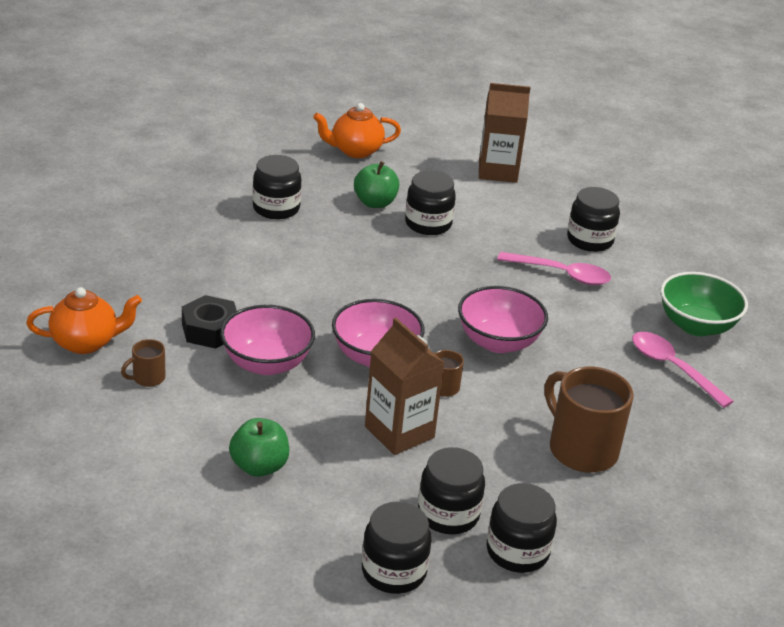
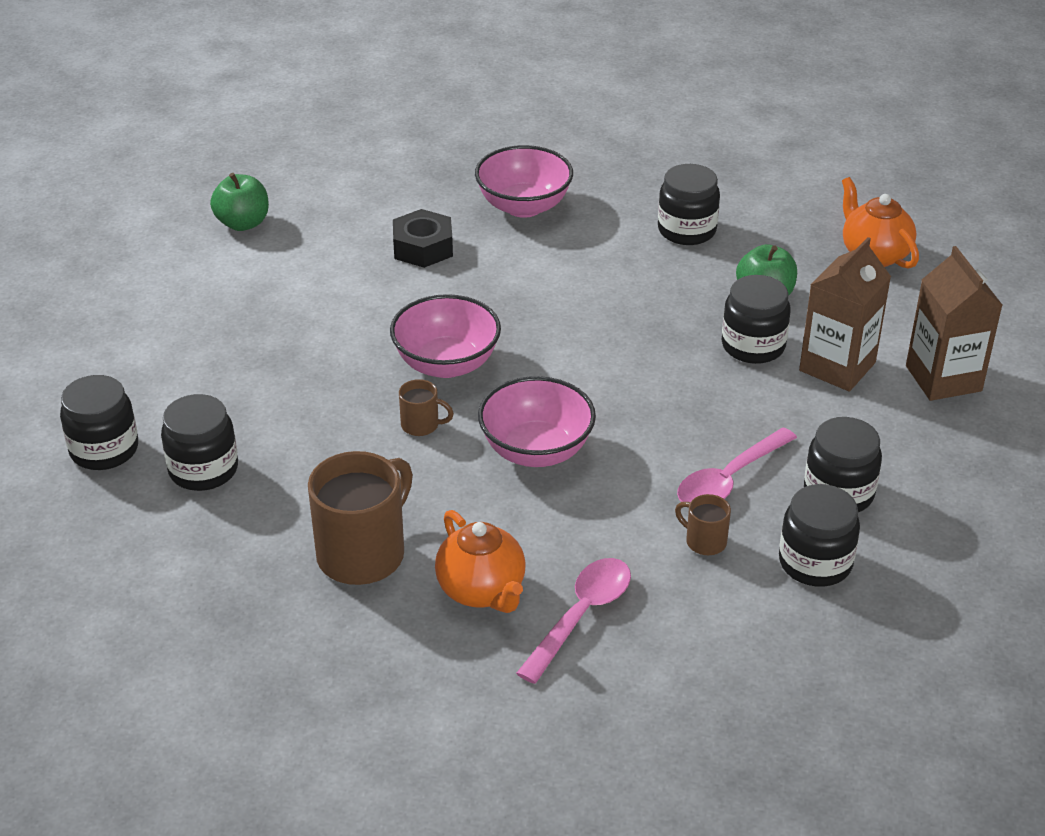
camera: 75 degrees right, 5 degrees up
orange teapot [26,287,142,354] -> orange teapot moved to [435,510,526,613]
brown mug [121,339,165,387] -> brown mug moved to [675,494,731,555]
pink bowl [220,305,315,375] -> pink bowl moved to [475,145,573,218]
green apple [229,418,289,477] -> green apple moved to [210,173,269,231]
brown carton [365,317,444,455] -> brown carton moved to [799,237,891,392]
black jar [486,483,557,573] -> black jar moved to [779,484,860,587]
pink spoon [497,252,611,285] -> pink spoon turned 45 degrees clockwise [677,428,797,502]
green bowl [660,272,748,336] -> none

